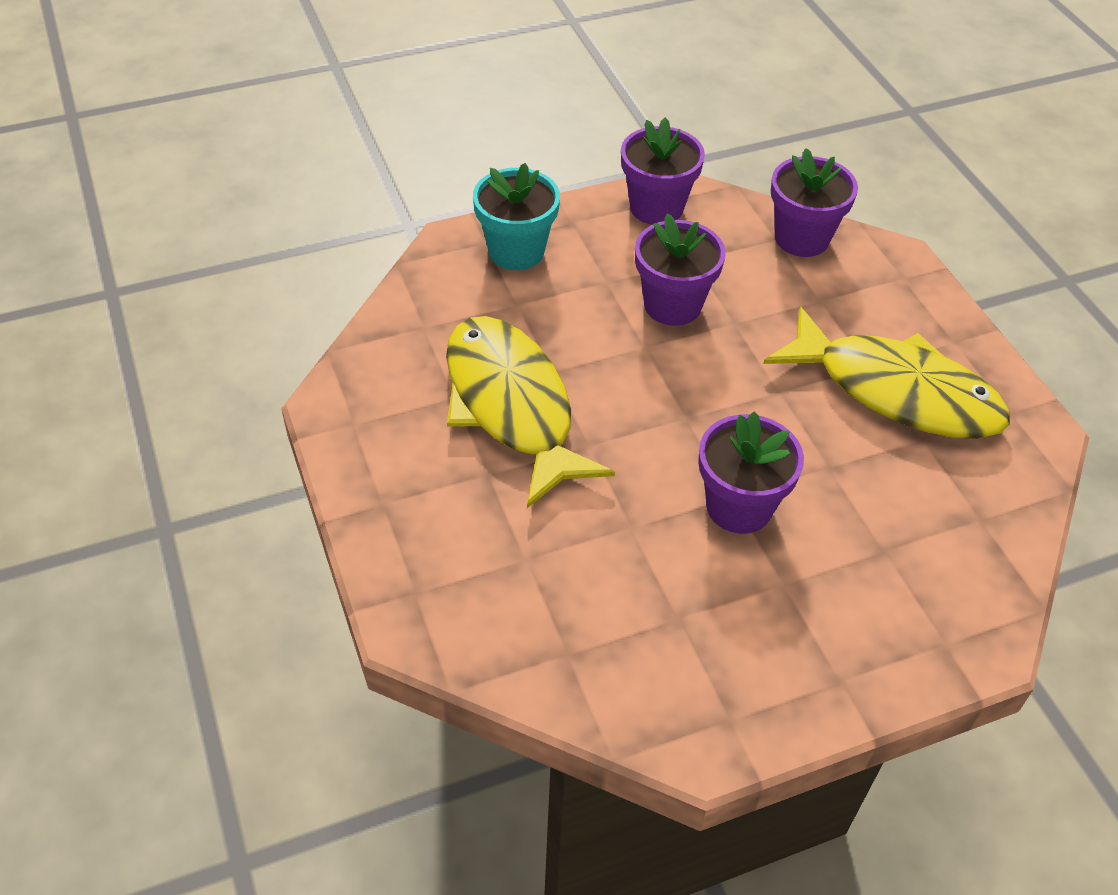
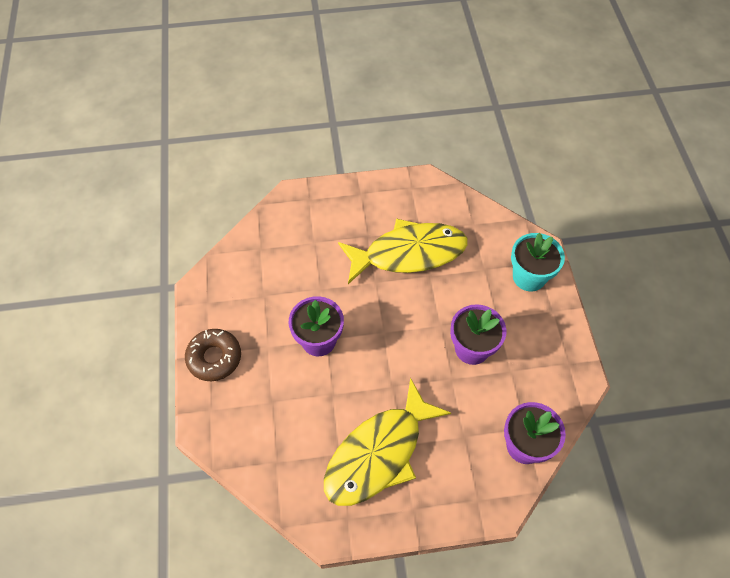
camera: 105 degrees right, 10 degrees up
purple flower pot [621,117,705,225] -> none
none -> brown donut [185,329,241,381]

